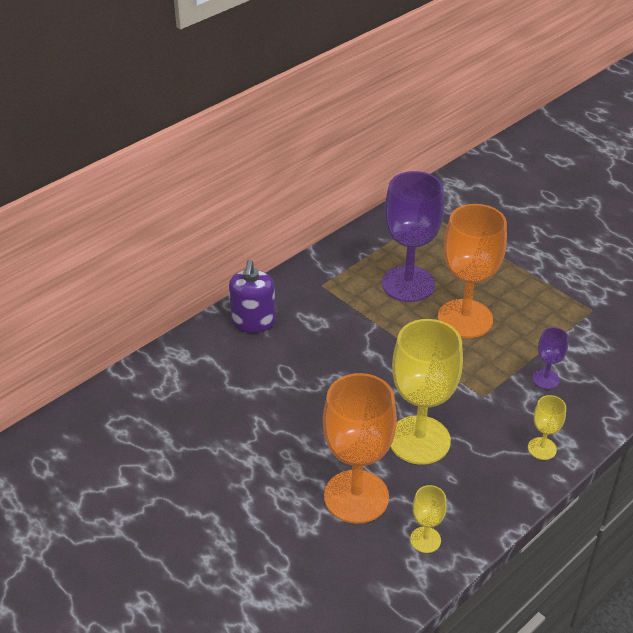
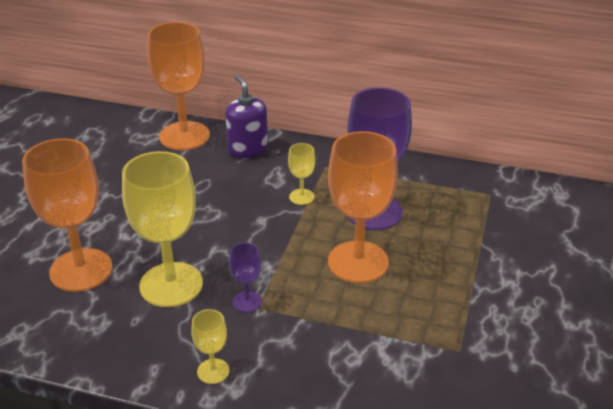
camera: 60 degrees right, 5 degrees down
purple soap dispenser [229,260,276,333] -> purple soap dispenser turned 90 degrees clockwise [225,75,268,158]
yellow goblet [410,485,447,553] -> yellow goblet moved to [288,143,316,205]
purple goblet [532,327,569,389] -> purple goblet moved to [229,243,262,313]
none -> orange goblet [147,22,210,150]

